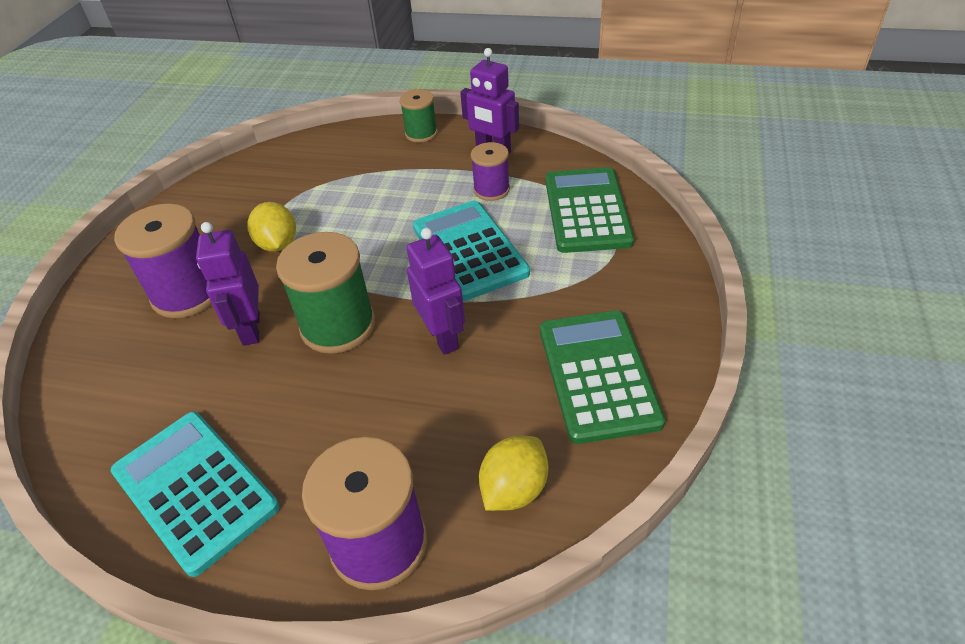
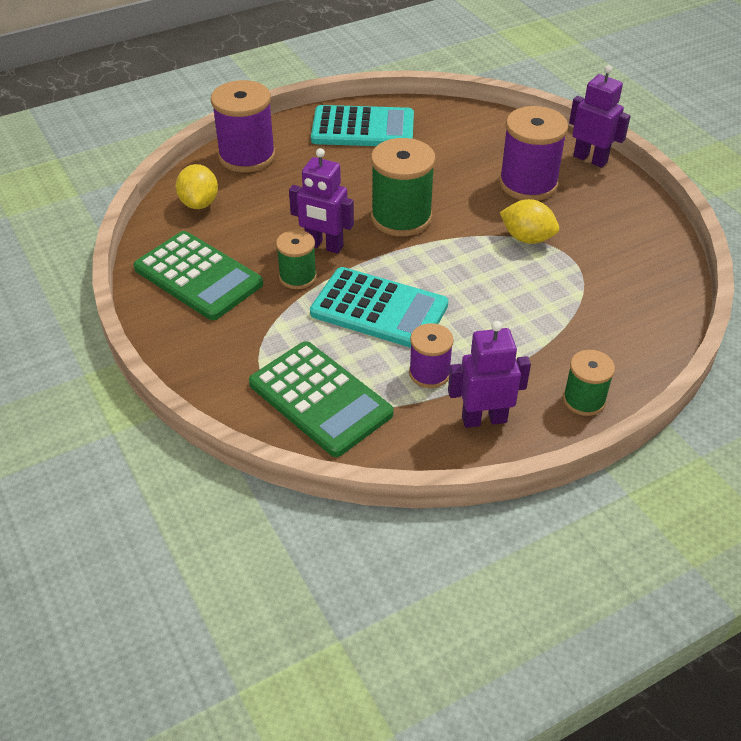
camera: 135 degrees right, 0 degrees up
purple robot [196,222,260,346] -> purple robot moved to [569,65,631,168]
none -> green spool [276,230,317,289]

